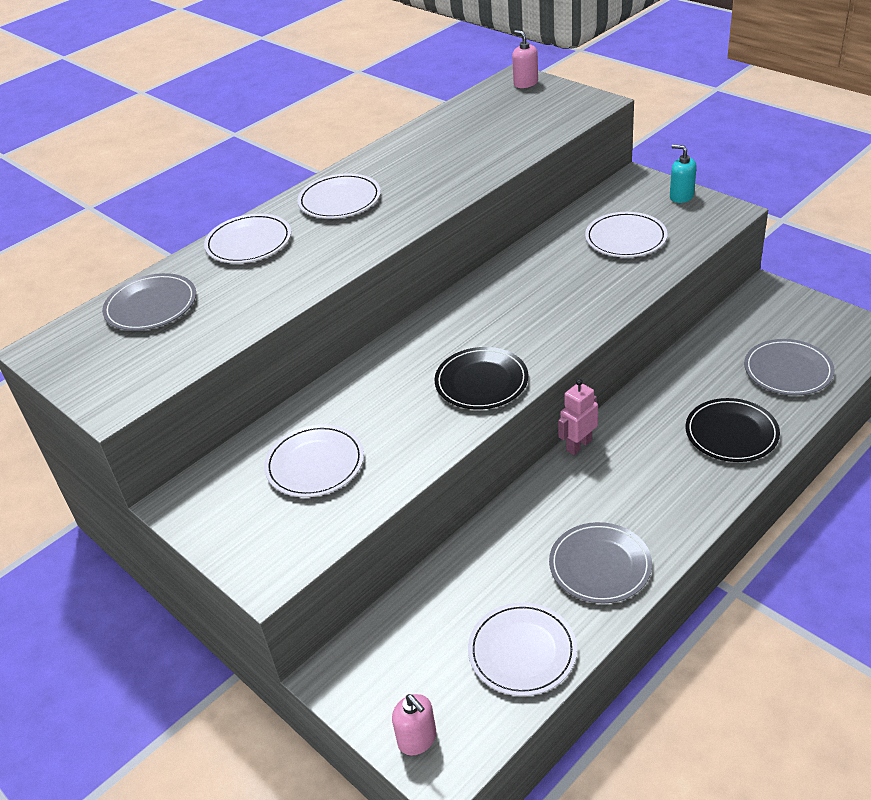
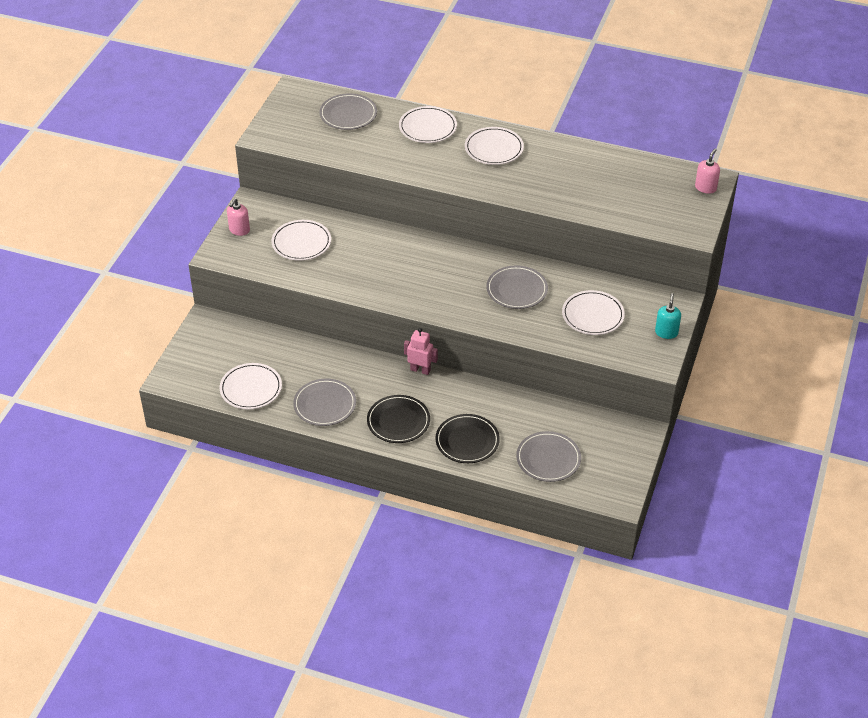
camera: 60 degrees right, 5 degrees up
pink soap dispenser [392,694,436,755] -> pink soap dispenser moved to [227,198,250,236]
black plate [434,347,528,410] -> black plate moved to [367,395,430,443]
none -> grey plate [486,265,548,309]

